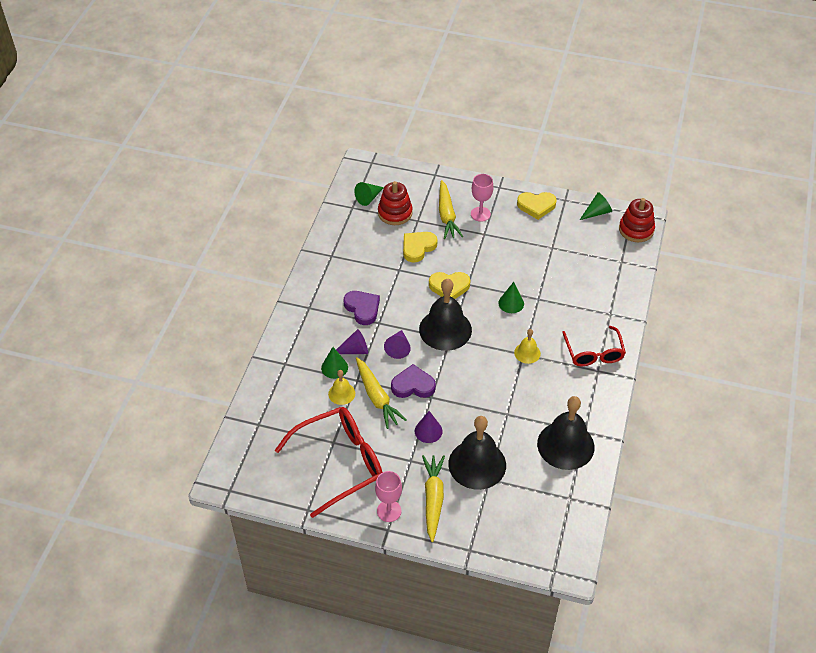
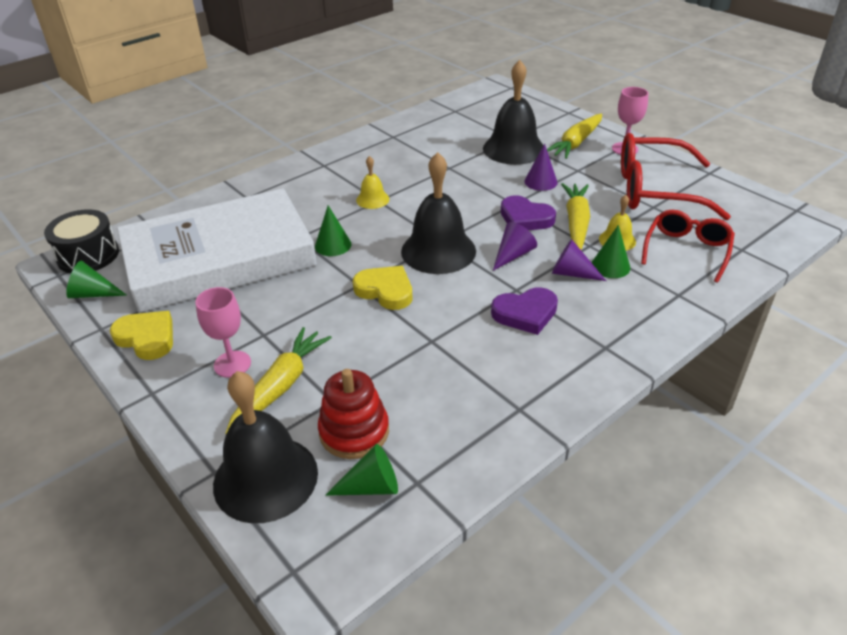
camera: 145 degrees left, 10 degrees down
purple heart [344,291,380,325] -> purple heart turned 105 degrees counterclockwise [491,287,558,335]
yellow heart [403,232,438,263] -> none
black bell [537,396,595,470] -> black bell moved to [213,371,318,523]
red glasses [562,326,626,366] -> red glasses moved to [641,210,735,283]
red stacking toy [619,198,655,242] -> black drum [44,209,119,273]
none -> white book [117,188,317,313]

